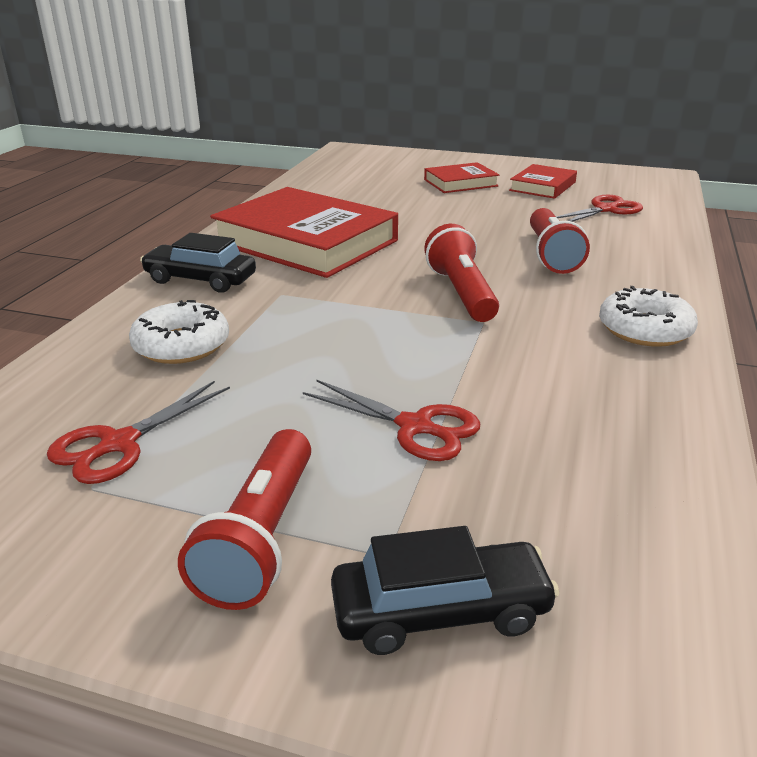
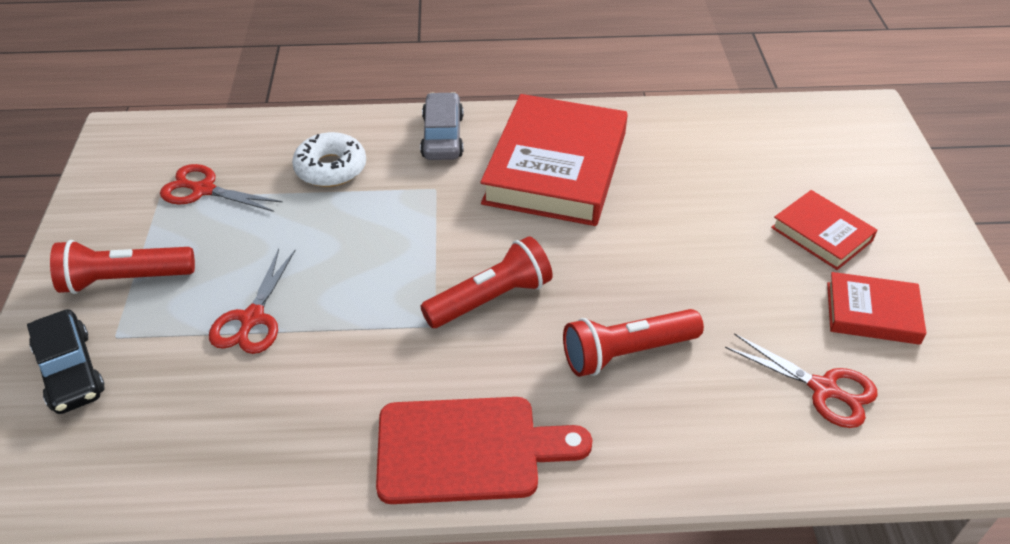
camera: 70 degrees right, 15 degrees up
black car [140,233,256,293] -> grey car [420,92,463,160]
white donut [599,286,698,347] -> red cutting board [376,397,592,504]

